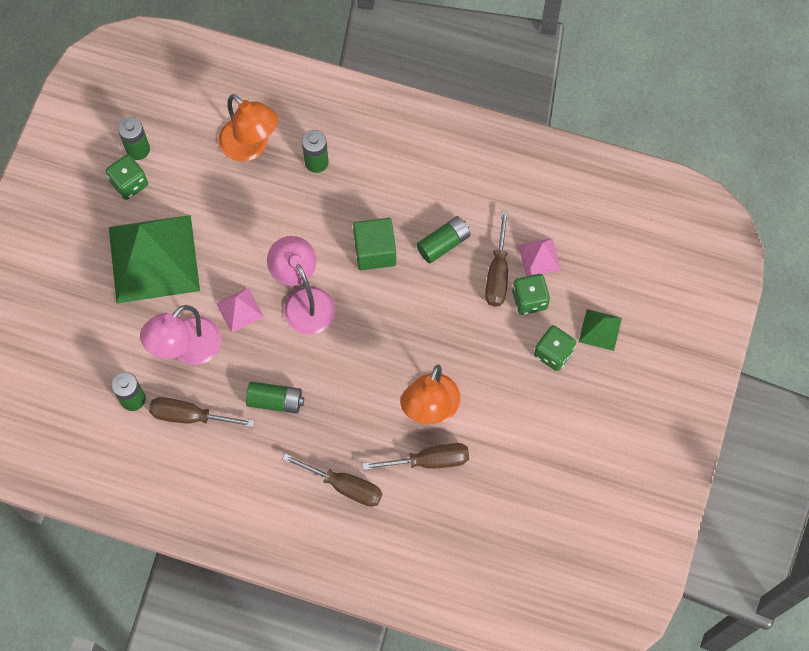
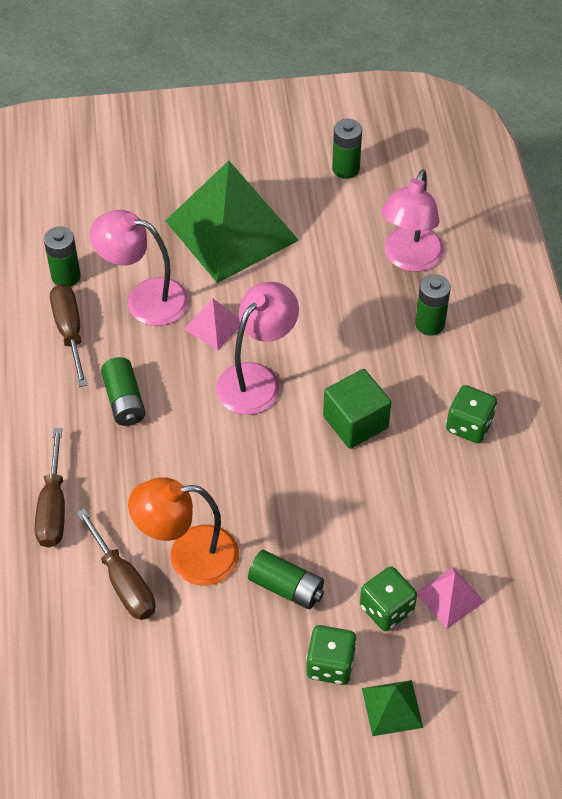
camera: 65 degrees right, 15 degrees down
green dice [106,154,148,200] -> green dice moved to [446,385,497,443]
orange lamp [218,94,278,162] -> pink lamp [381,169,444,272]
green battery [416,216,471,263] -> green battery moved to [248,550,324,609]
brown screwdriver [485,210,509,306] -> none

